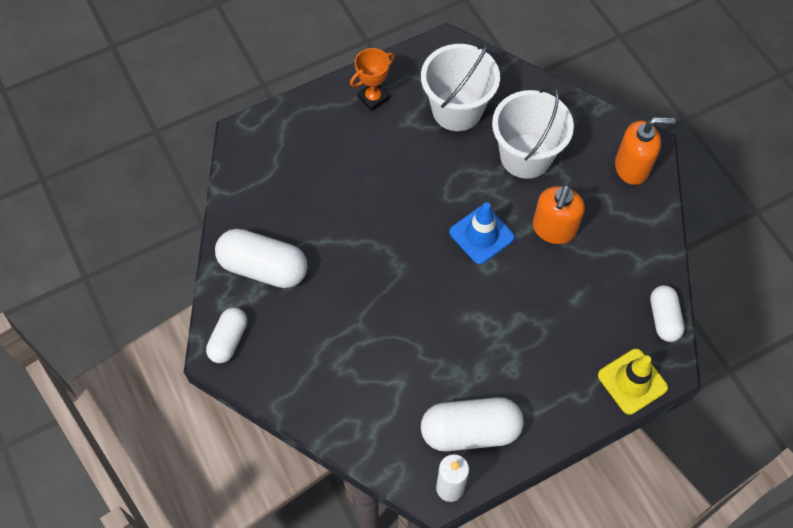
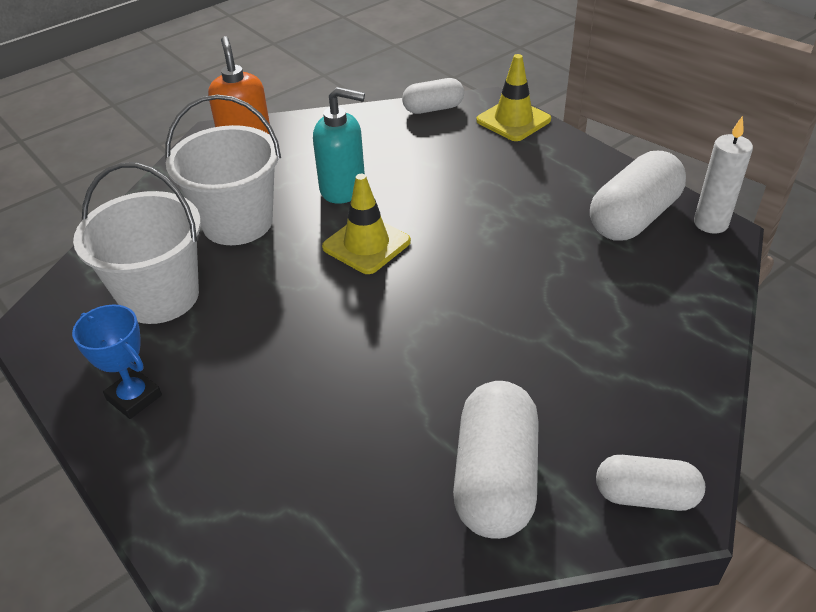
camera: 100 degrees left, 20 degrees down
orange trophy [350,48,395,111] -> blue trophy [72,304,162,419]
white capsule [421,397,524,451] -> white capsule turned 60 degrees clockwise [590,151,686,241]
blue traffic cone [449,202,515,264] -> yellow traffic cone [322,174,411,274]
orange soap dispenser [533,185,585,244] -> turquoise soap dispenser [313,87,365,204]

